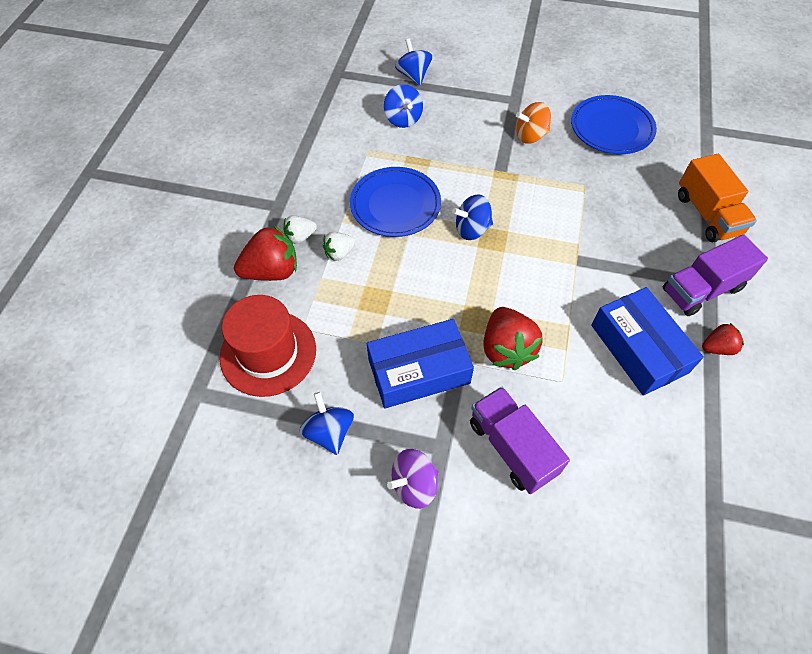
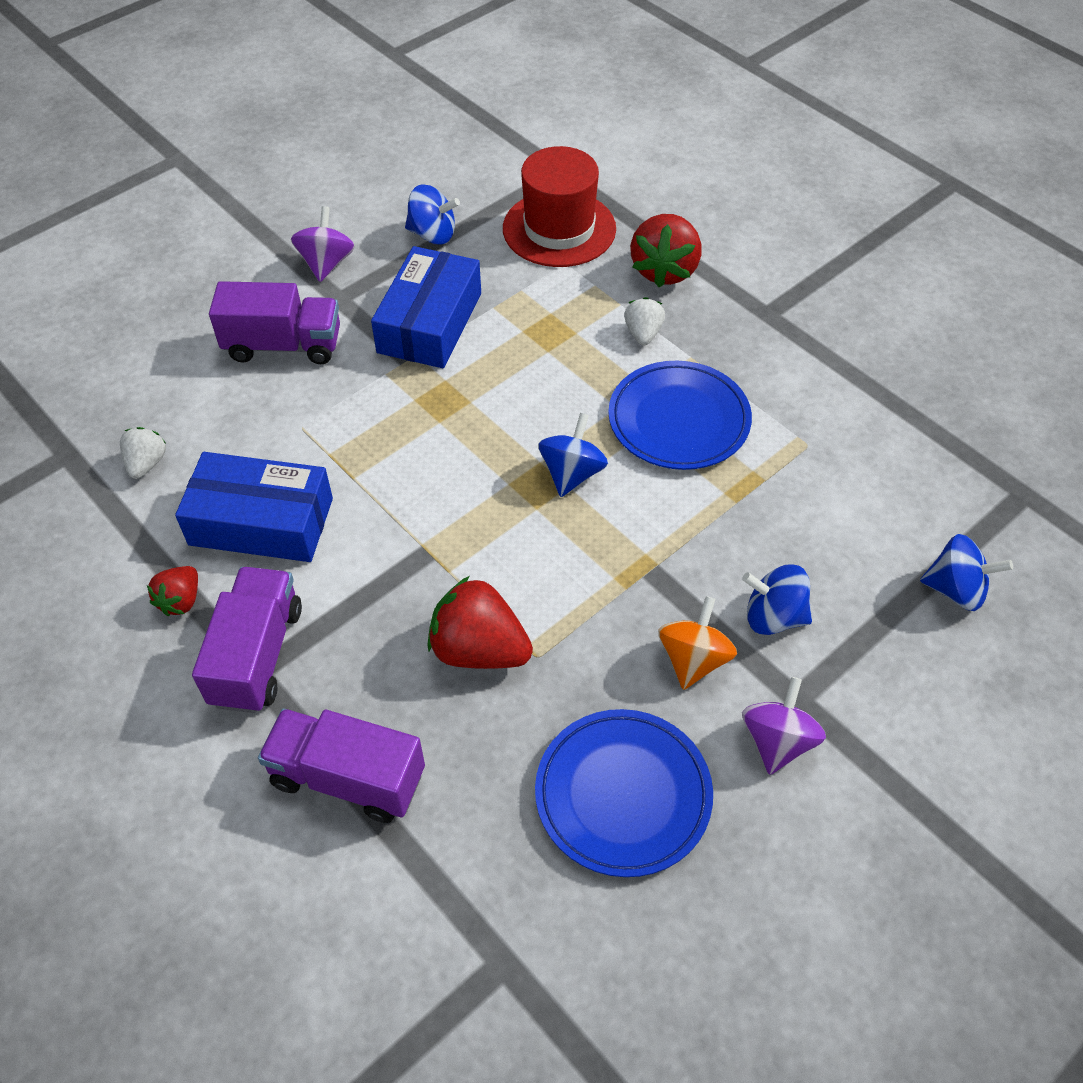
camera: 125 degrees right, 5 degrees down
white strawberry [283,215,317,244] -> white strawberry moved to [120,427,166,479]
blue spinning top [384,84,423,128] -> blue spinning top moved to [742,564,812,635]
red strawberry [483,307,543,370] -> red strawberry moved to [427,576,533,669]
orange truck [678,154,757,242] -> purple truck [258,708,425,823]
none -> purple spinning top [742,677,826,775]

